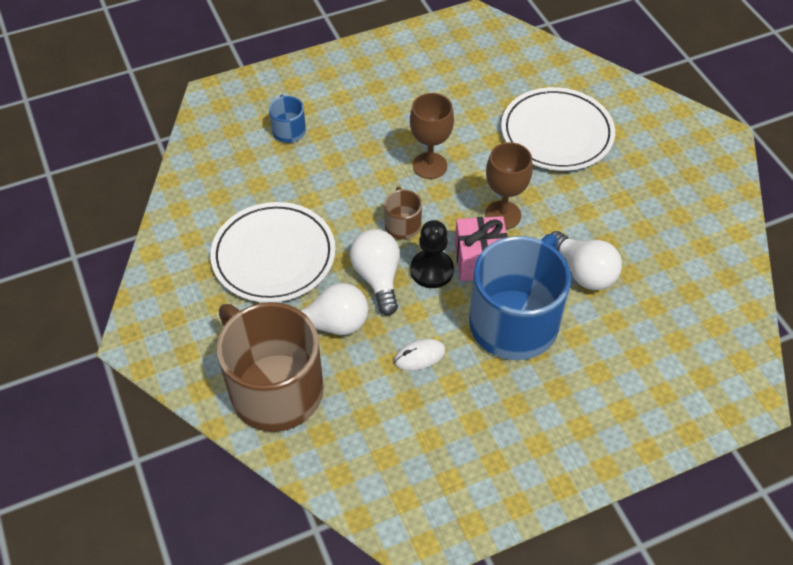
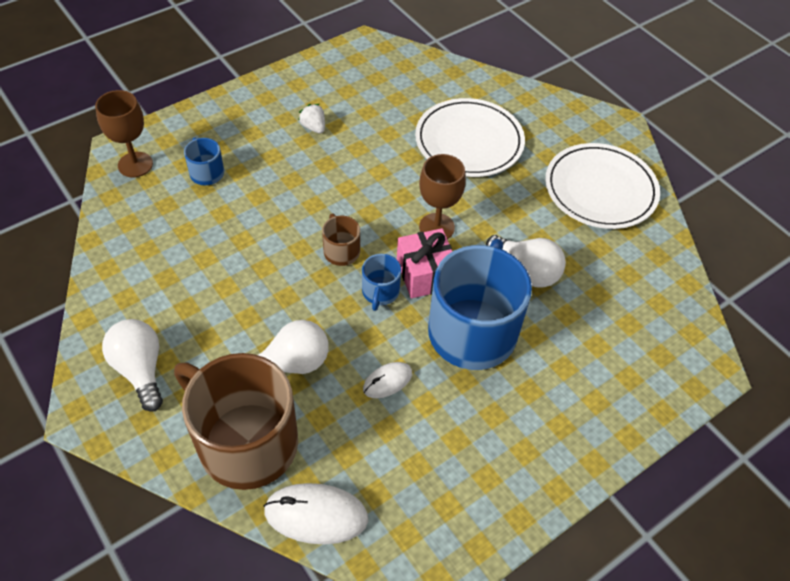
camera: 15 degrees left, 0 degrees up
white plate [210,202,335,303] -> white plate moved to [545,143,660,229]
white light bulb [350,229,400,315] -> white light bulb moved to [102,319,163,412]
brown goblet [410,93,454,179] -> brown goblet moved to [95,90,153,177]
black pawn [410,220,454,288] -> blue mug [362,254,401,311]
none -> white mouse [264,483,368,544]
none -> white strawberry [298,104,325,133]

